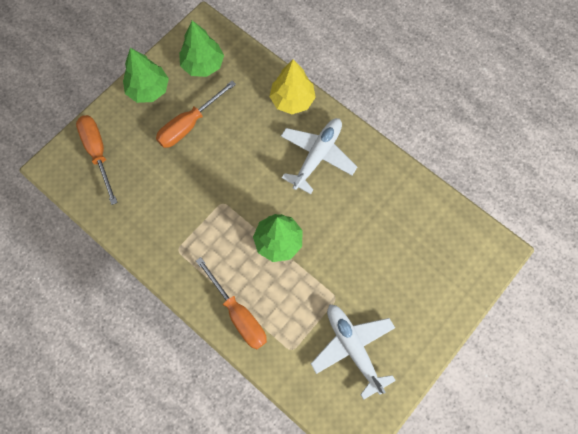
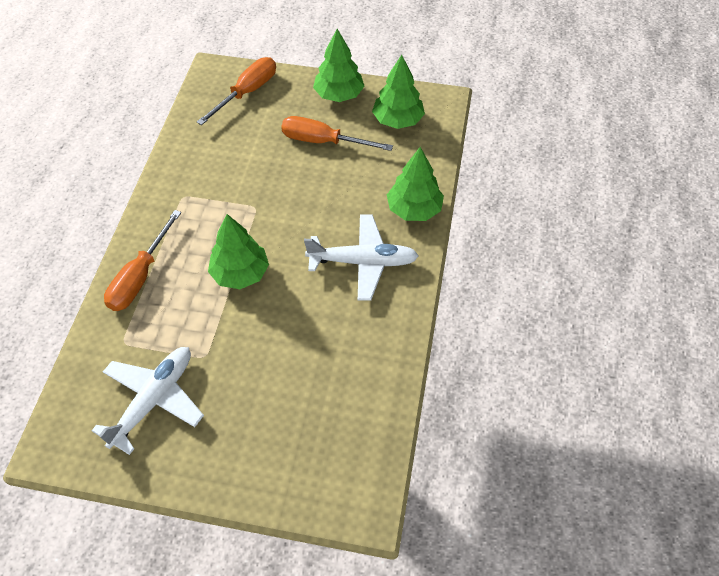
camera: 60 degrees right, 15 degrees down
yellow tree [269,59,316,114] -> green tree [387,147,444,221]

